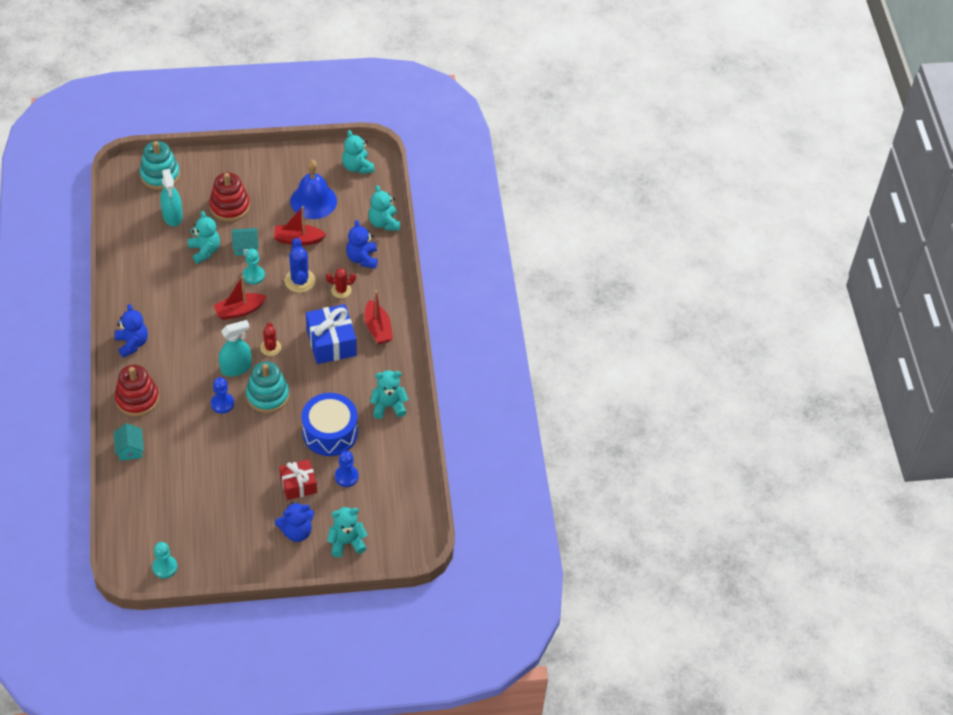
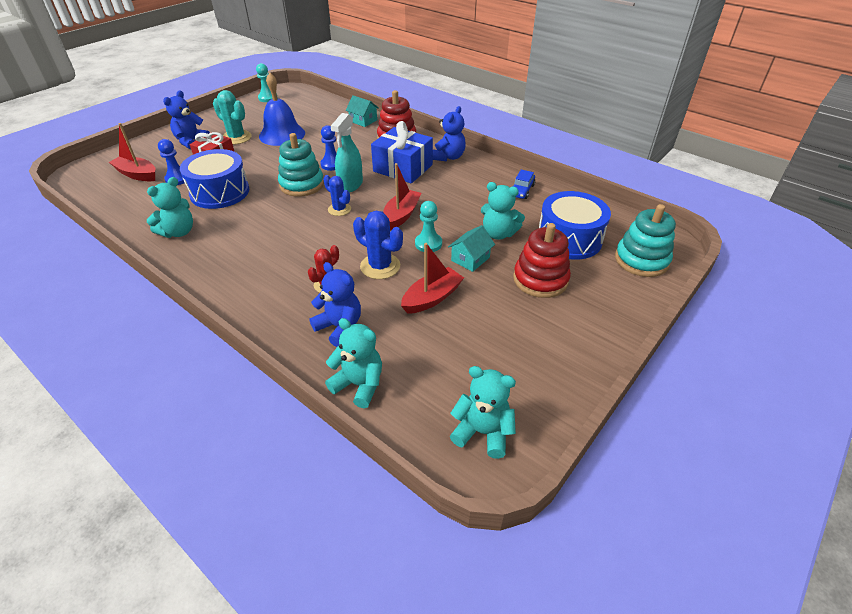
camera: 140 degrees right, 10 degrees down
blue teddy bear [115,304,148,358] -> blue teddy bear turned 90 degrees counterclockwise [433,106,466,161]
turquoise spray bottle [160,169,183,226] -> blue drum [539,191,611,260]
red cactus [260,322,281,356] -> blue cactus [323,175,351,216]
blue bell [290,160,337,219] -> blue bell moved to [259,73,305,146]
blue gift [306,304,357,364] -> blue gift moved to [371,121,433,183]
turquoise teddy bear [327,507,368,557] -> none
red boat [364,291,393,344] -> red boat moved to [109,123,155,181]
none -> turquoise cactus [213,90,252,145]
none -> blue car [513,170,535,199]

